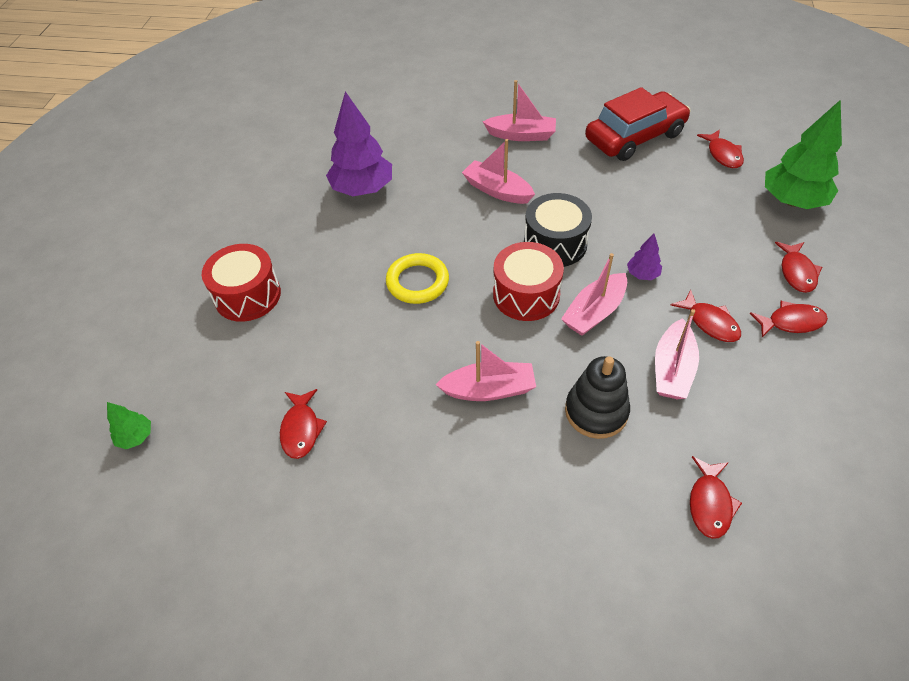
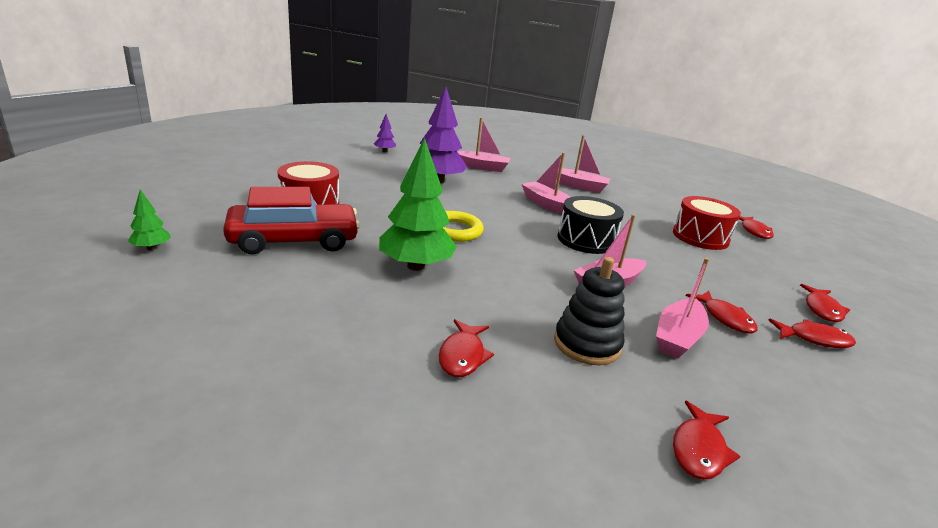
camera: 10 degrees right, 25 degrees down
red fish [280,389,327,459] -> red fish moved to [439,319,494,377]
pink boat [435,341,536,401] -> pink boat moved to [457,118,510,172]
red drum [493,242,564,321] -> red drum moved to [673,196,741,250]
red car [585,87,690,161] -> red car moved to [223,187,360,254]
purple tree [627,234,662,280] -> purple tree moved to [374,114,396,152]
green tree [765,100,842,209] -> green tree moved to [379,138,457,271]

